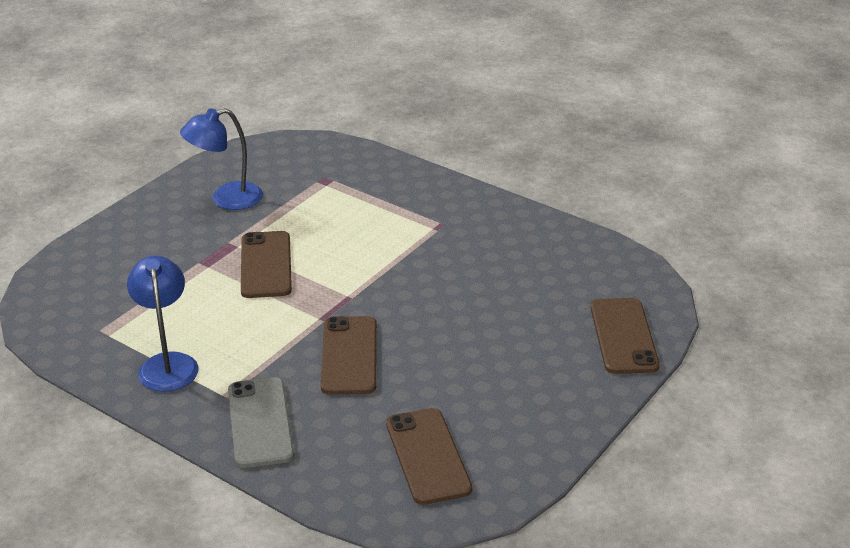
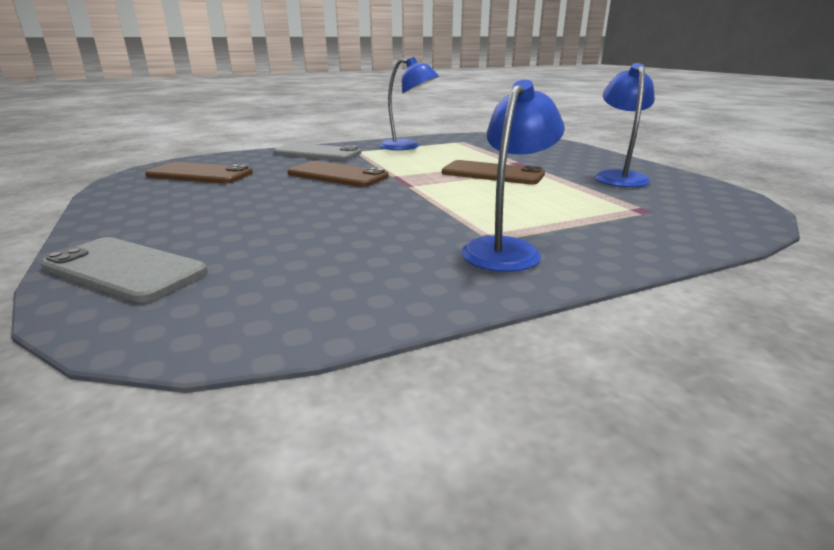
camera: 120 degrees right, 10 degrees down
brown phone [591,298,660,374] -> grey phone [41,237,208,303]
none -> blue lamp [461,80,565,272]

